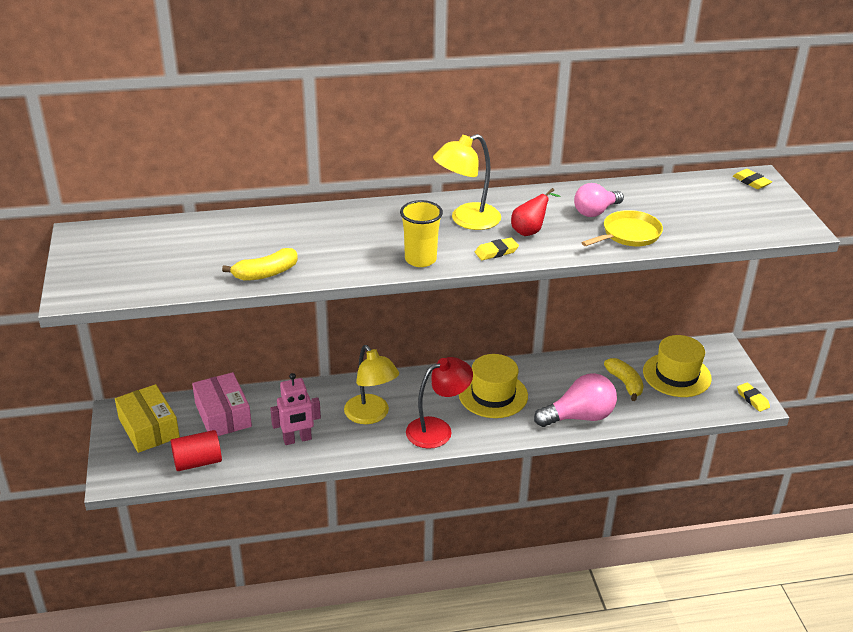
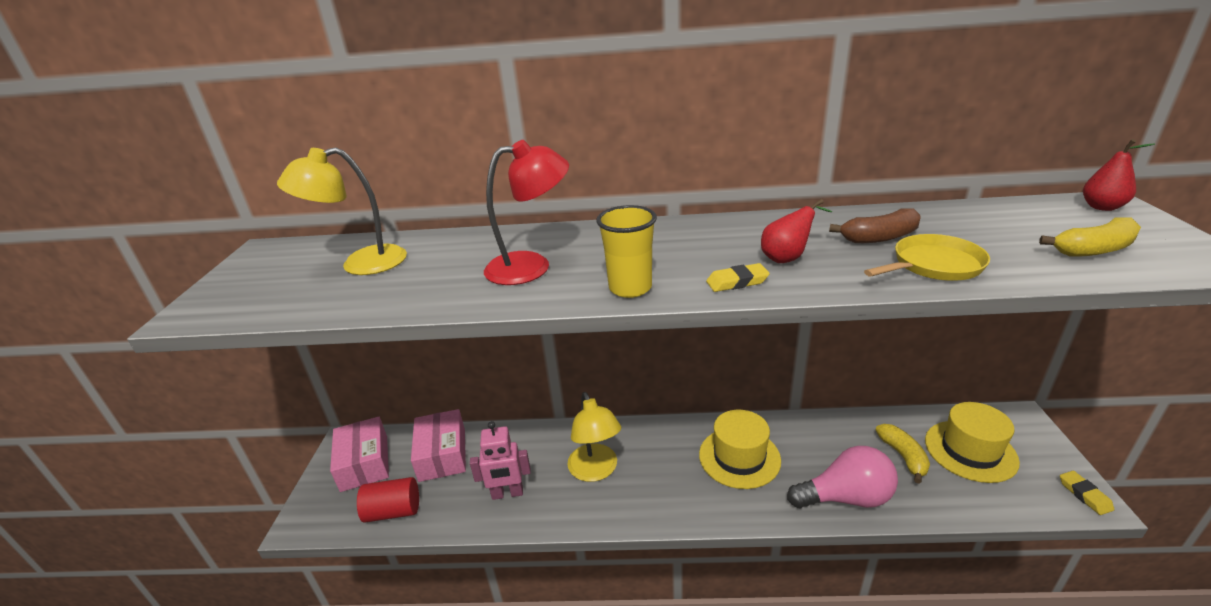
camera: 15 degrees right, 5 degrees down
yellow box [115,384,180,453] -> pink box [330,417,389,492]
yellow banana [222,248,298,281] -> yellow banana moved to [1039,217,1141,257]
red lamp [406,357,473,449] -> red lamp moved to [484,140,569,285]
yellow lamp [433,134,501,230] -> yellow lamp moved to [277,147,407,275]
pink light bulb [574,183,624,217] -> brown banana [829,208,921,243]
yellow eraser [733,169,772,189] -> red pear [1083,139,1155,211]

